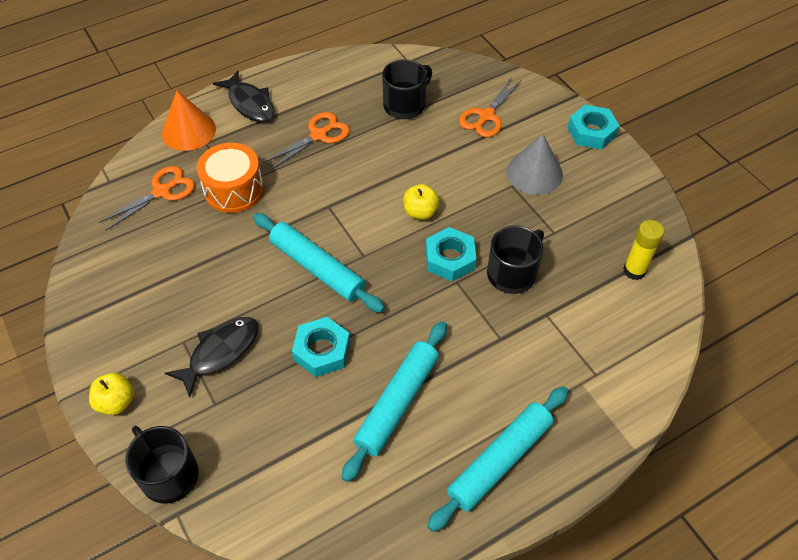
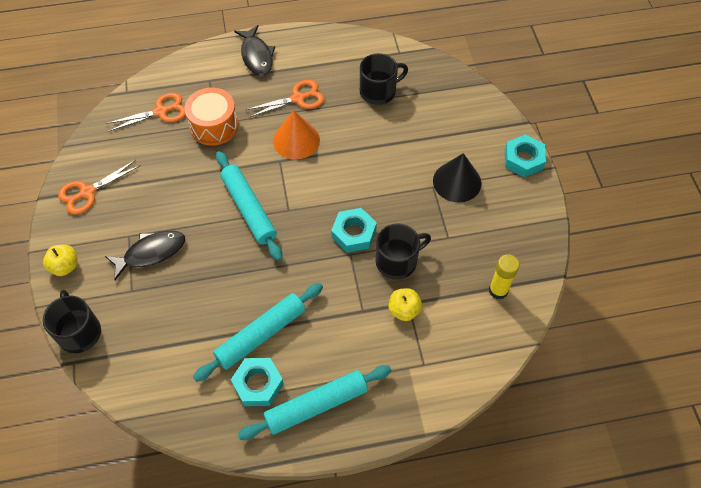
camera: 20 degrees right, 5 degrees up
orange cone [162,91,216,151] -> orange cone moved to [273,110,320,160]
turquoise nut [292,317,350,377] -> turquoise nut moved to [231,358,284,406]
yellow apple [403,184,440,220] -> yellow apple moved to [389,288,422,321]
orange scissors [459,77,521,138] -> orange scissors moved to [58,160,141,214]
grey cone [507,134,563,195] -> black cone [433,153,481,203]

